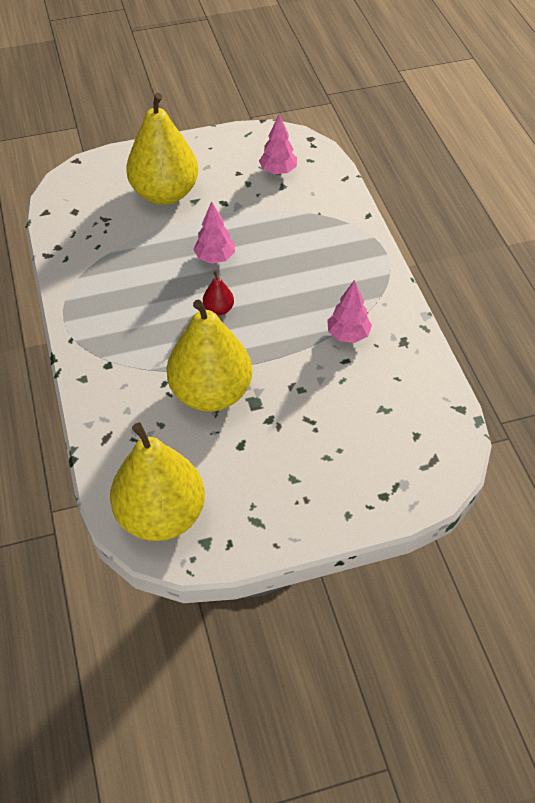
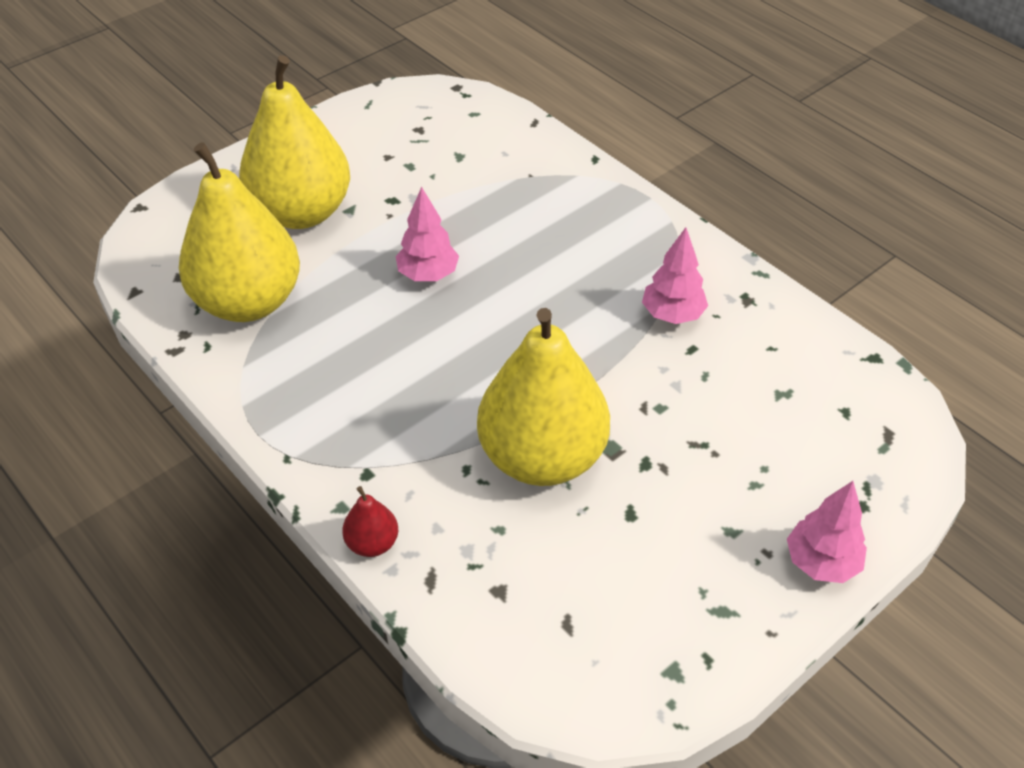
camera: 25 degrees left, 5 degrees down
yellow pear [110,422,205,541] -> yellow pear moved to [179,142,300,322]
red pear [203,271,234,315] -> red pear moved to [342,486,398,557]
pink tree [259,114,297,175] -> pink tree moved to [787,481,867,583]

